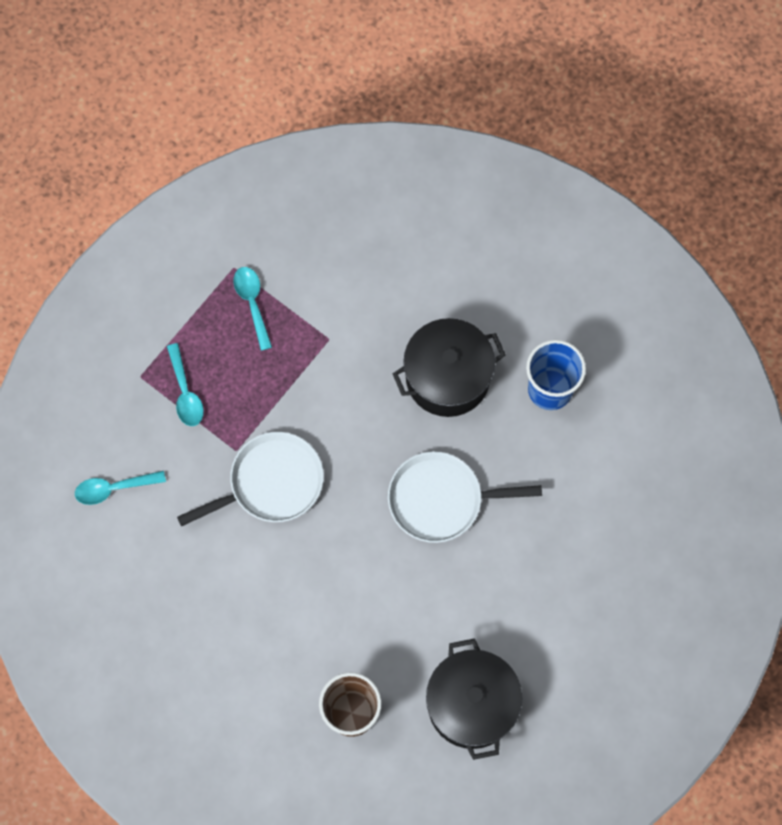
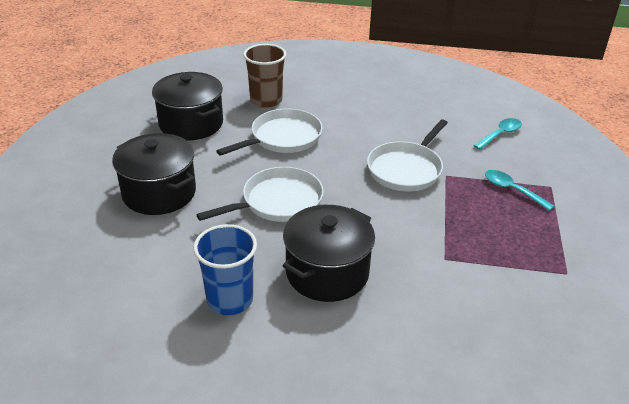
camera: 150 degrees right, 35 degrees down
turquoise spoon [233,267,272,351] -> none
none -> black pot [112,133,196,215]
none -> white pan [217,108,323,156]

